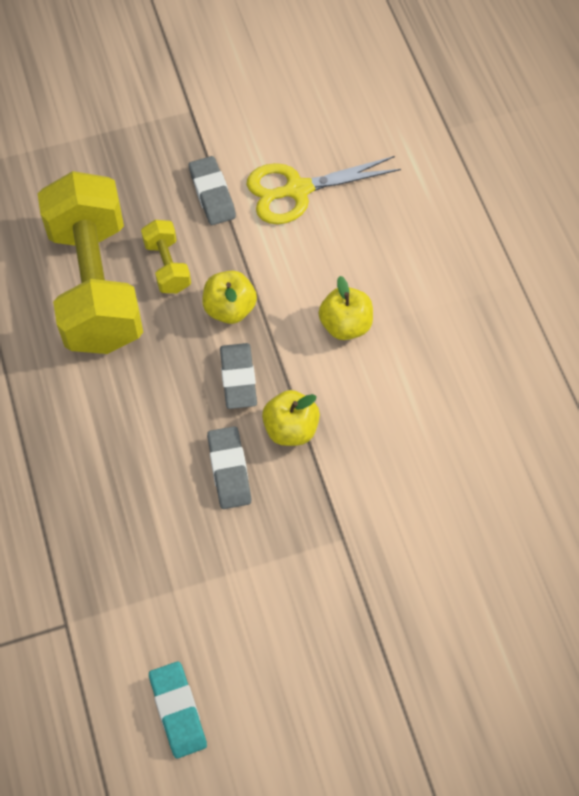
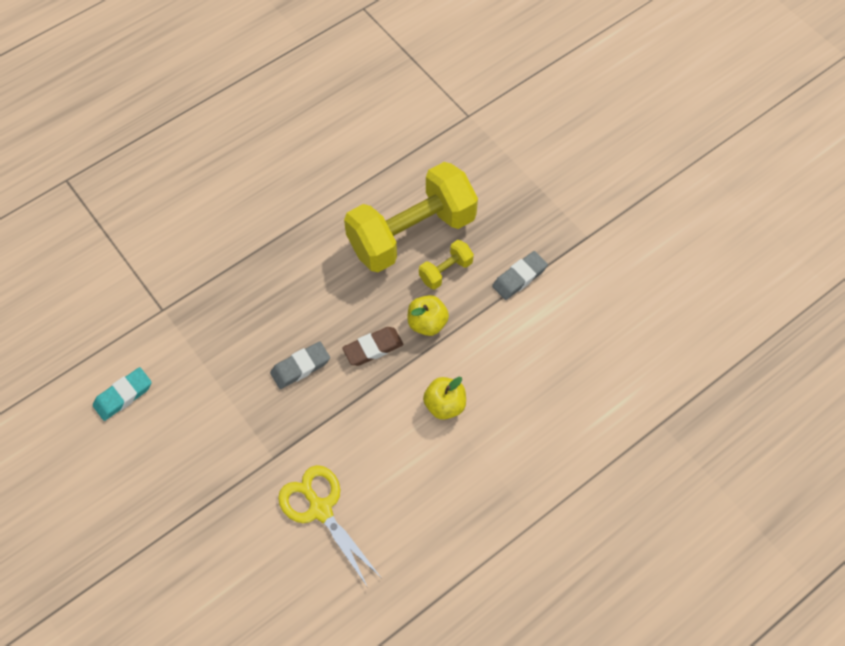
camera: 70 degrees right, 0 degrees up
grey eraser [220,343,257,409] -> brown eraser [342,327,404,366]
yellow scissors [247,156,401,224] -> yellow scissors moved to [278,465,380,586]
yellow apple [262,390,320,446] -> none

